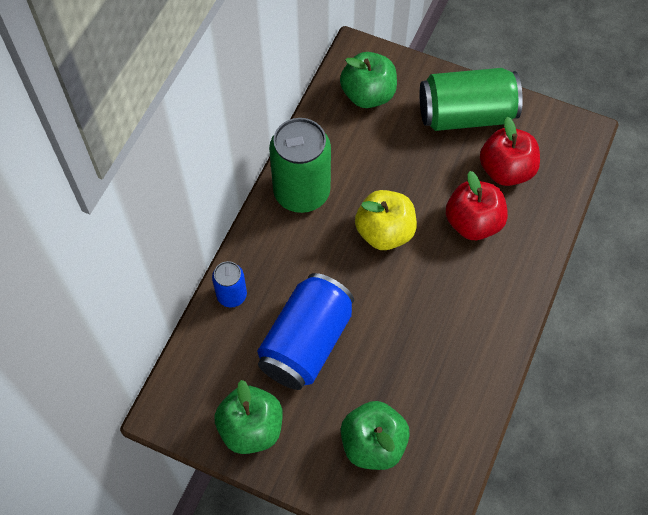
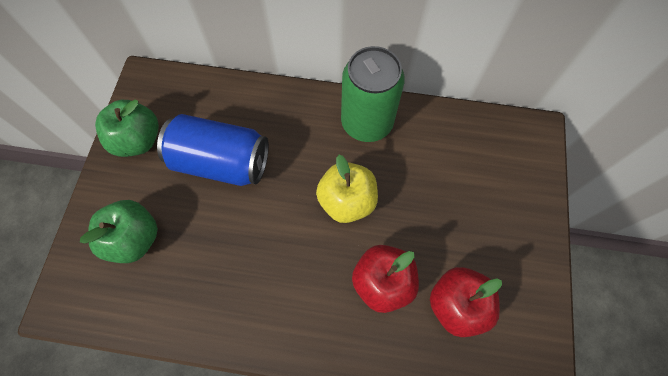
camera: 75 degrees right, 5 degrees up
blue can [212,261,247,308] -> none
green apple [340,52,397,108] -> none
green can [420,68,523,131] -> none

